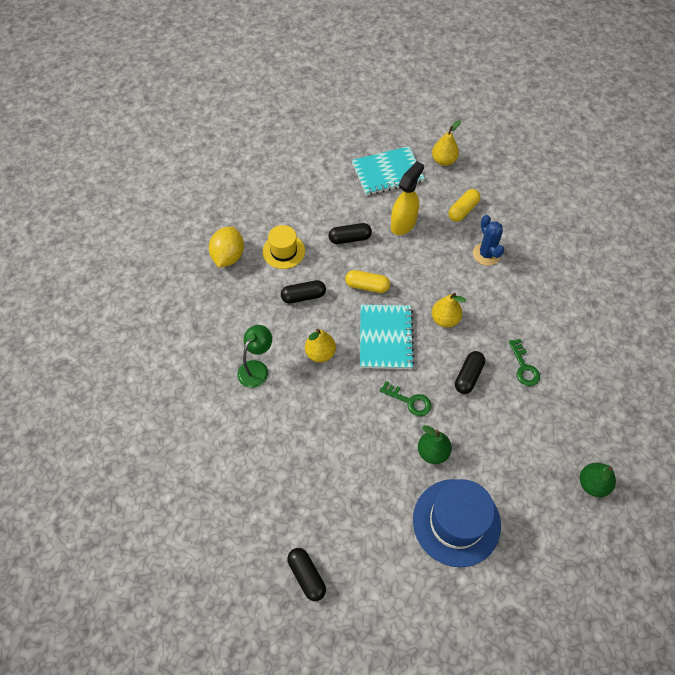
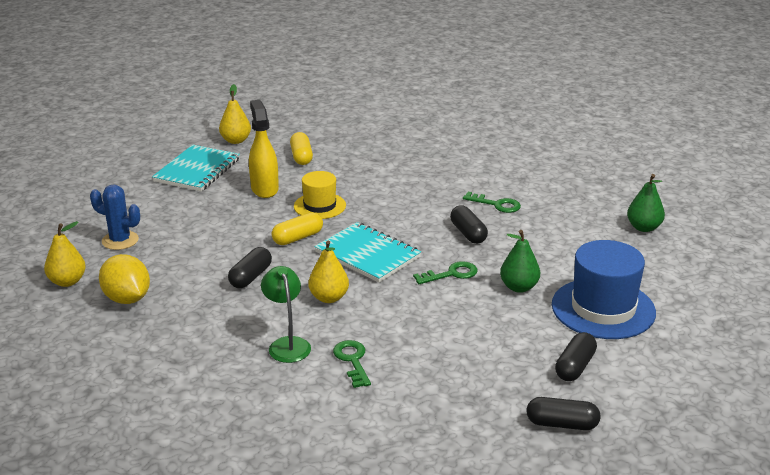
camera: 50 degrees left, 30 degrees down
yellow hat [263,225,305,269] -> yellow hat moved to [294,171,346,219]
black capsule [329,223,372,244] -> black capsule moved to [555,332,597,381]
yellow pear [431,293,466,328] -> yellow pear moved to [44,221,86,287]
blue cactus [473,215,504,266] -> blue cactus moved to [90,185,140,250]
none -> green key [333,340,371,388]

